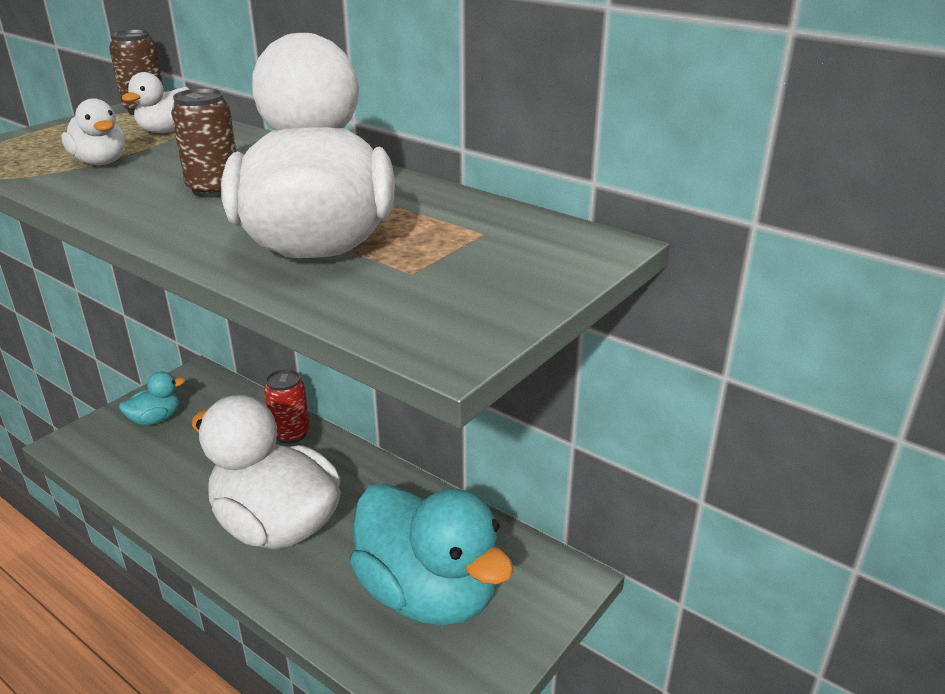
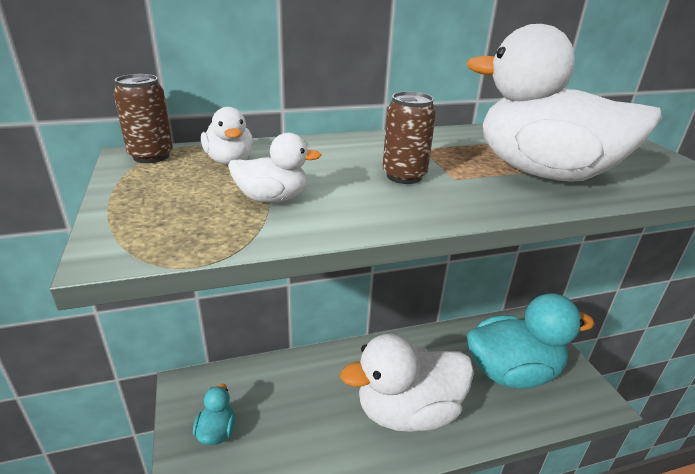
camera: 55 degrees left, 0 degrees up
red can [264,369,310,444] -> none

